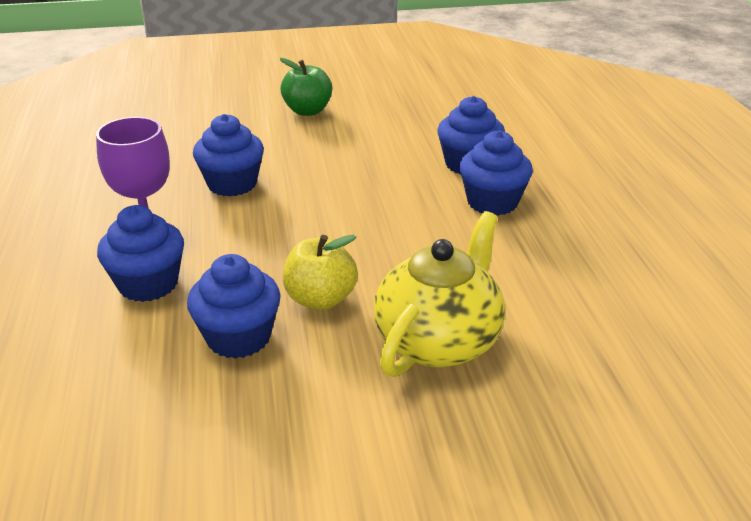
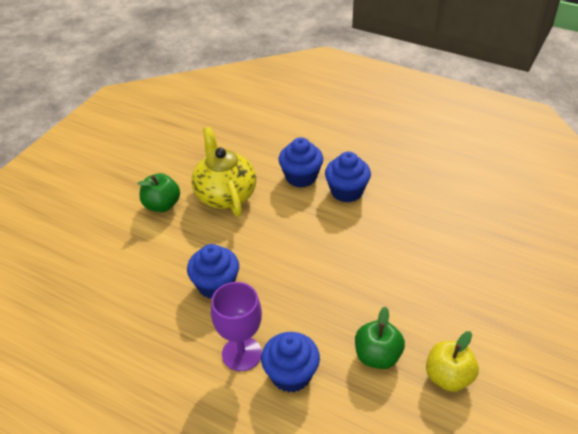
camera: 50 degrees left, 10 degrees up
blue cupcake [187,254,281,359] -> green apple [355,306,405,369]
yellow apple [283,235,358,310] -> yellow apple moved to [426,331,479,392]
yellow teapot [374,211,505,377] -> yellow teapot moved to [191,127,256,217]

